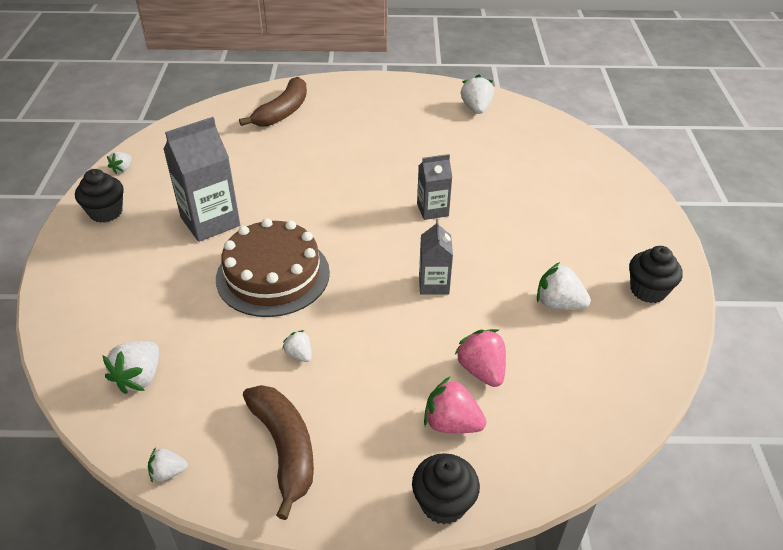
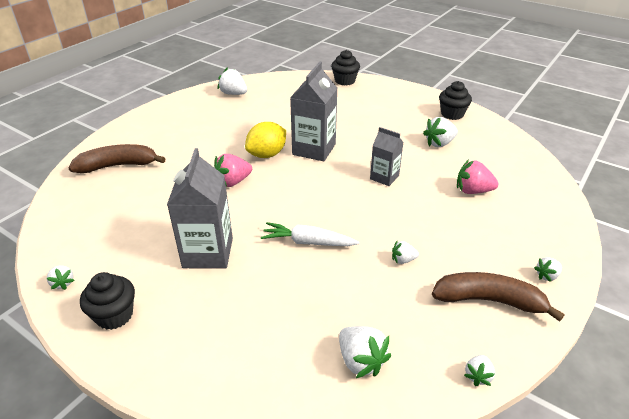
camera: 55 degrees left, 5 degrees down
brown cake [216,218,330,317] -> white carrot [261,222,359,246]
brown banana [239,77,307,127] -> brown banana turned 75 degrees counterclockwise [69,144,166,173]
black cupcake [412,453,480,524] -> black cupcake moved to [331,50,360,86]
grey carton [417,154,452,220] -> grey carton [290,62,337,161], size x1.70
pink strawberry [424,377,486,433] -> pink strawberry moved to [214,154,252,187]
none -> yellow lemon [245,122,286,158]
none -> white strawberry [534,257,562,282]

